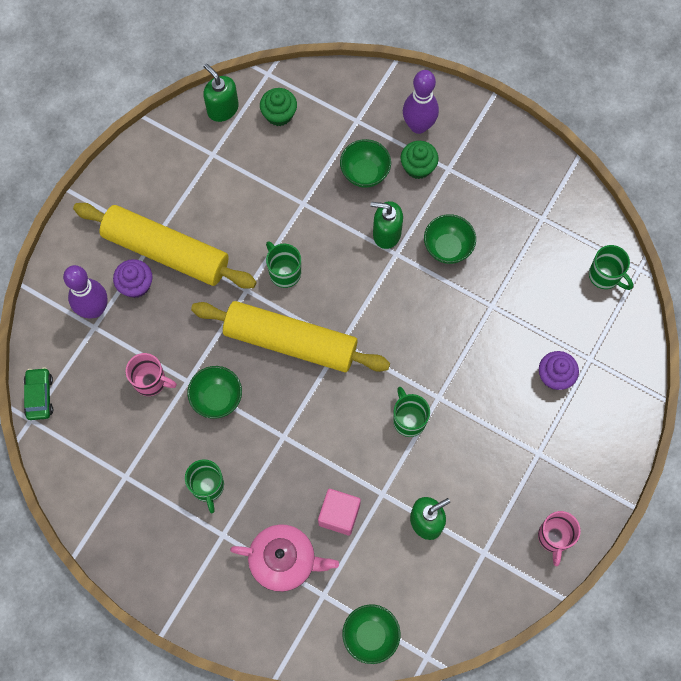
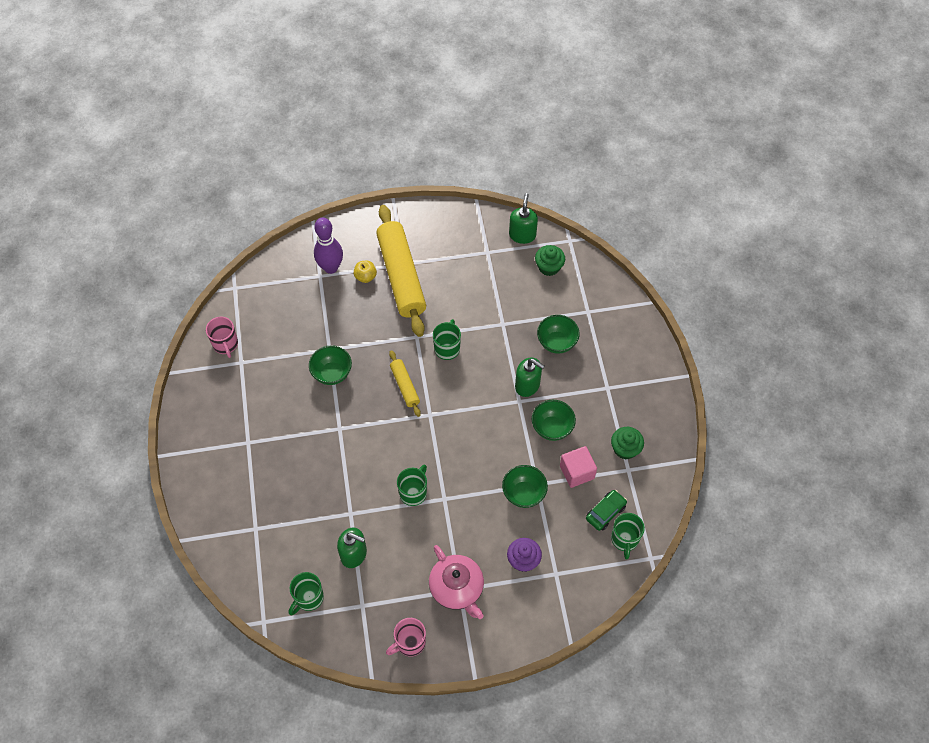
camera: 50 degrees right, 10 degrees down
green car [24,367,53,420] -> green car moved to [586,490,627,531]
purple cupcake [113,259,153,298] -> yellow apple [354,261,377,283]
pink mug [126,353,177,396] -> pink mug moved to [206,317,238,358]
green mug [185,459,224,513] -> green mug moved to [289,572,324,615]
yellow rolling pin [191,301,390,372] -> yellow rolling pin [389,350,421,417], size x0.47
pink teapot [230,524,339,592] -> pink teapot moved to [429,545,484,619]
pink cube [318,489,361,536] -> pink cube moved to [560,446,597,488]
green bowl [342,604,401,664] -> green bowl moved to [502,465,548,508]
green soap dispenser [370,201,403,249] -> green soap dispenser turned 150 degrees clockwise [515,357,545,397]
green cupcake [401,141,439,179] -> green cupcake moved to [611,427,644,460]
purple bowling pin [403,70,439,134] -> none

